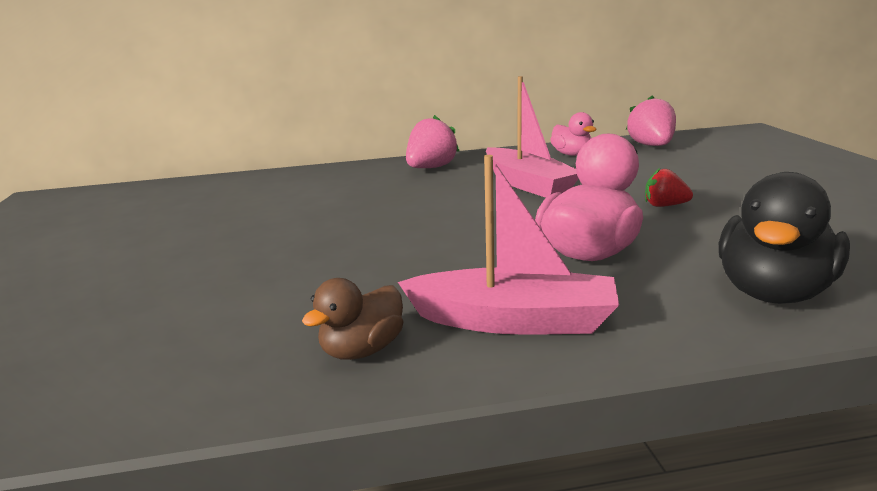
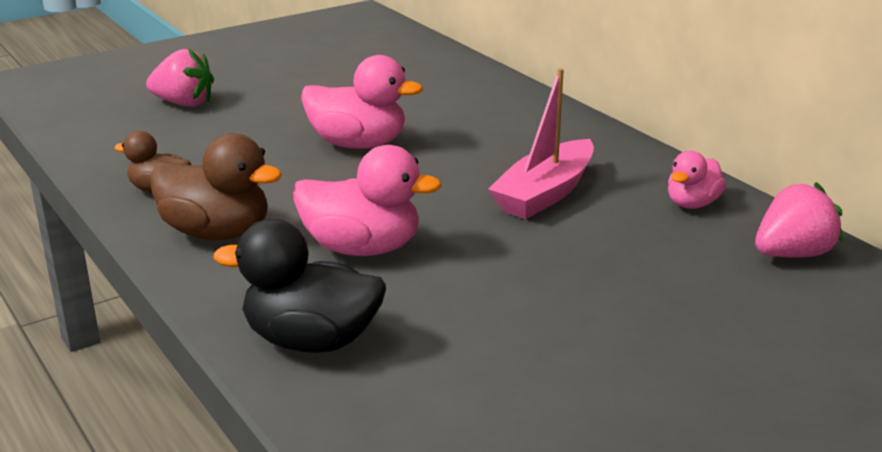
camera: 65 degrees right, 5 degrees up
pink boat [398,155,619,335] -> brown duck [150,133,282,240]
pink strawberry [406,115,460,168] -> pink strawberry moved to [146,48,214,107]
red strawberry [645,167,693,207] -> none
none -> pink duck [301,55,423,149]

